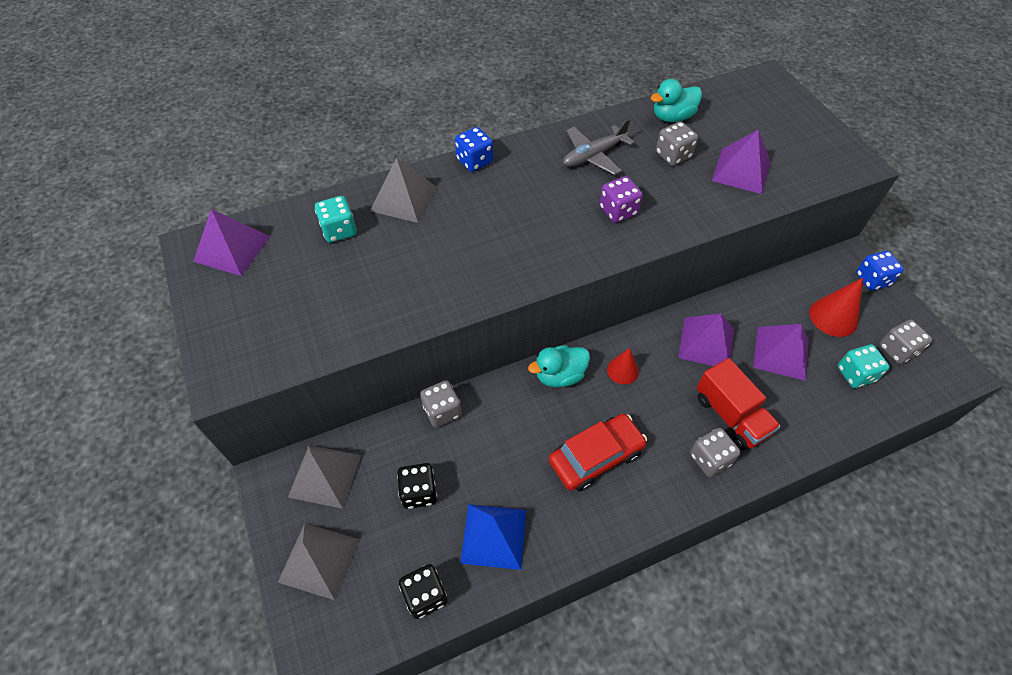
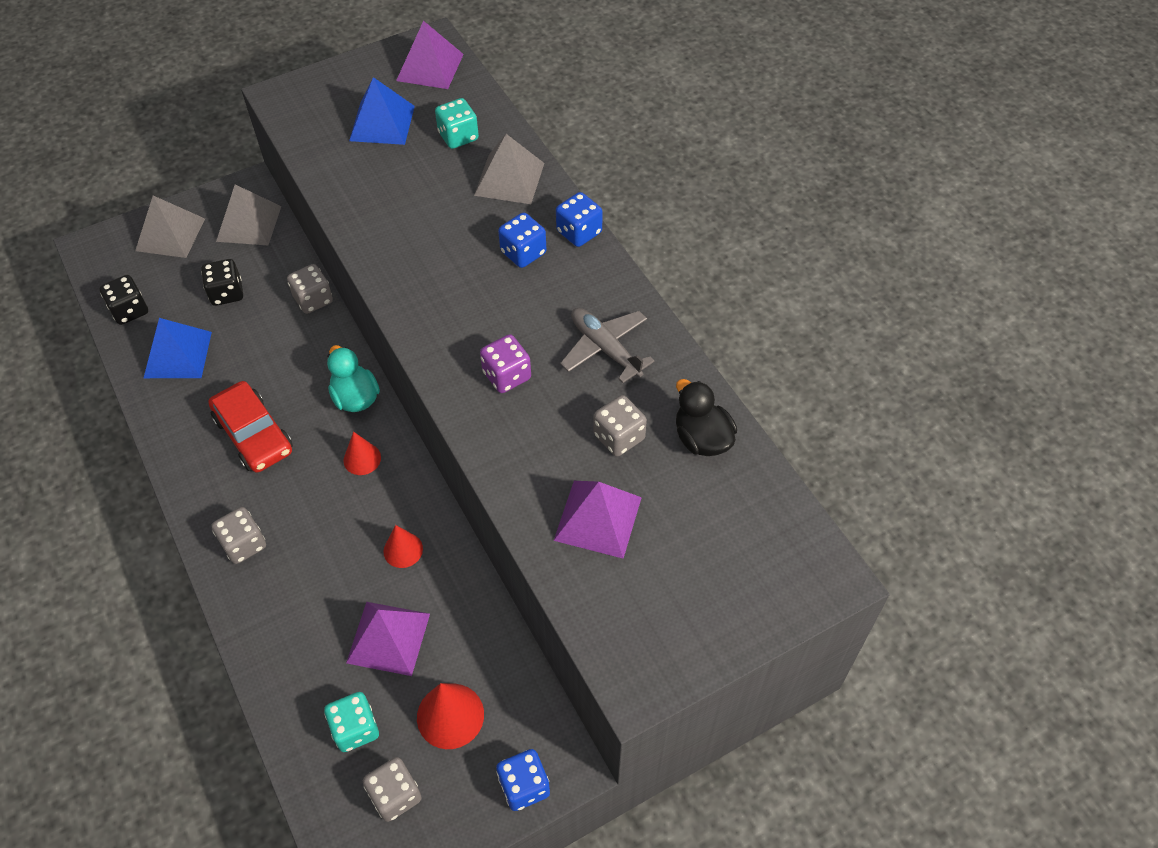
camera: 85 degrees right, 0 degrees up
turquoise duck [651,79,702,122] -> black duck [676,379,737,456]
purple pyramid [678,313,734,366] -> red cone [383,525,423,568]
red truck [697,358,781,450] -> none
none -> blue pyramid [349,77,415,145]
none -> blue dice [498,212,547,268]

